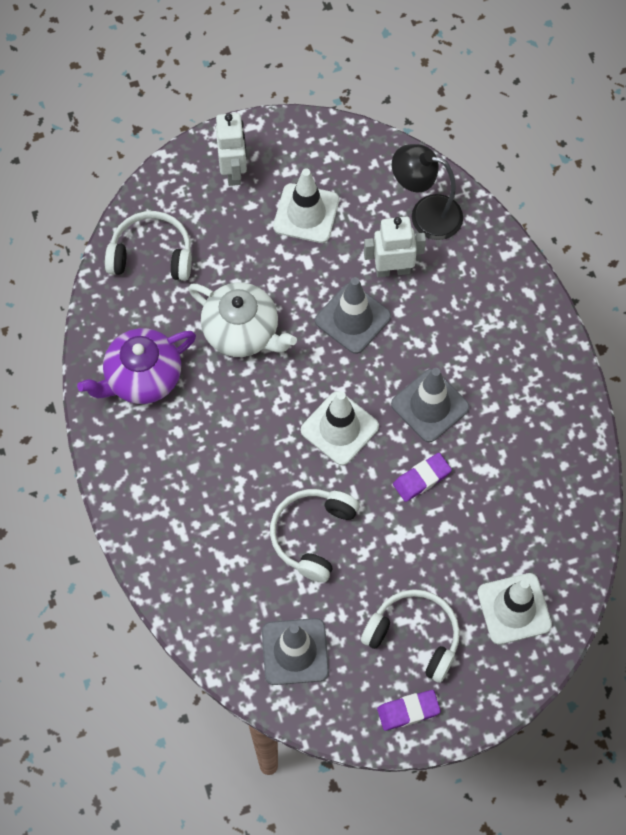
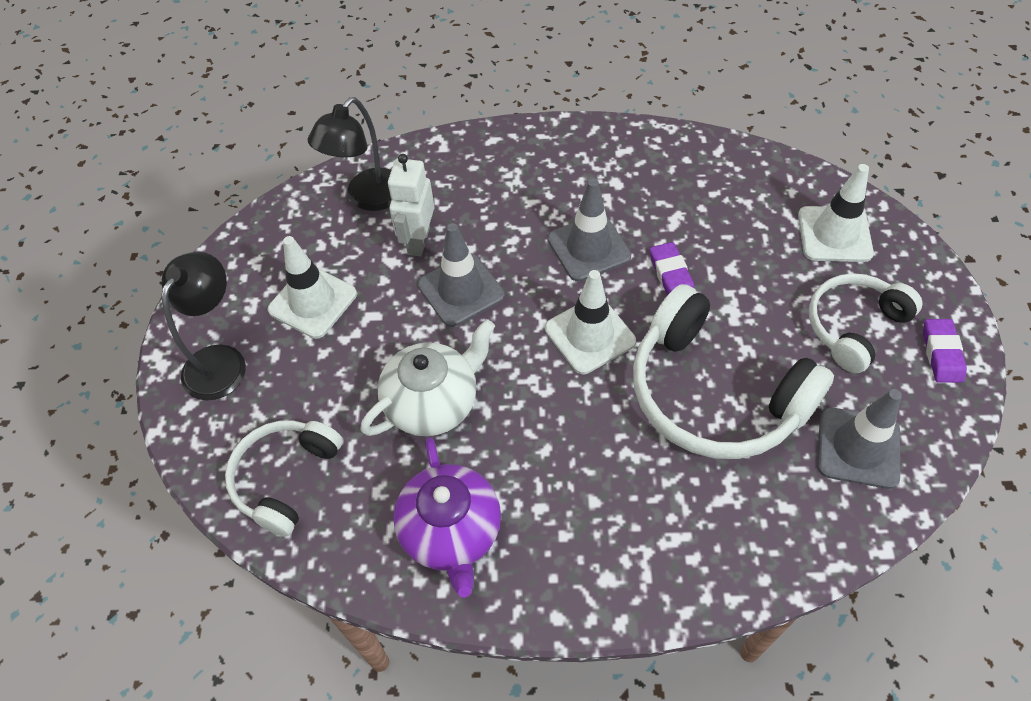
camera: 70 degrees left, 10 degrees down
white robot [216,113,247,186] -> black lamp [161,252,246,400]
white headphones [270,489,359,583] -> white headphones [633,284,834,459], size x1.65

